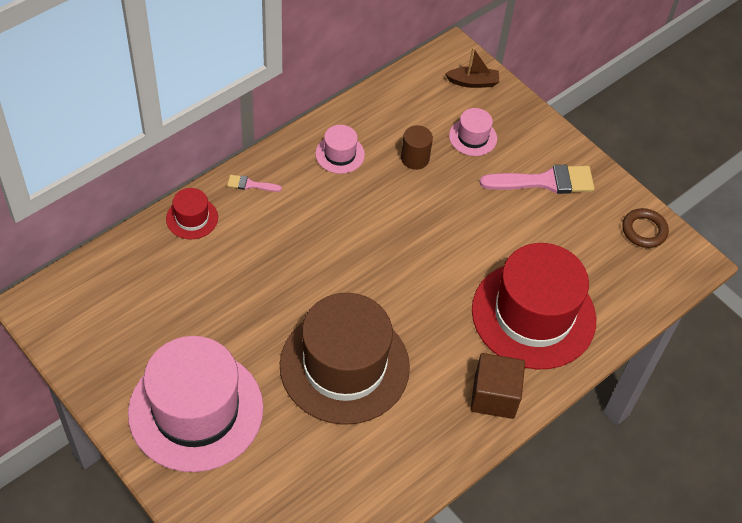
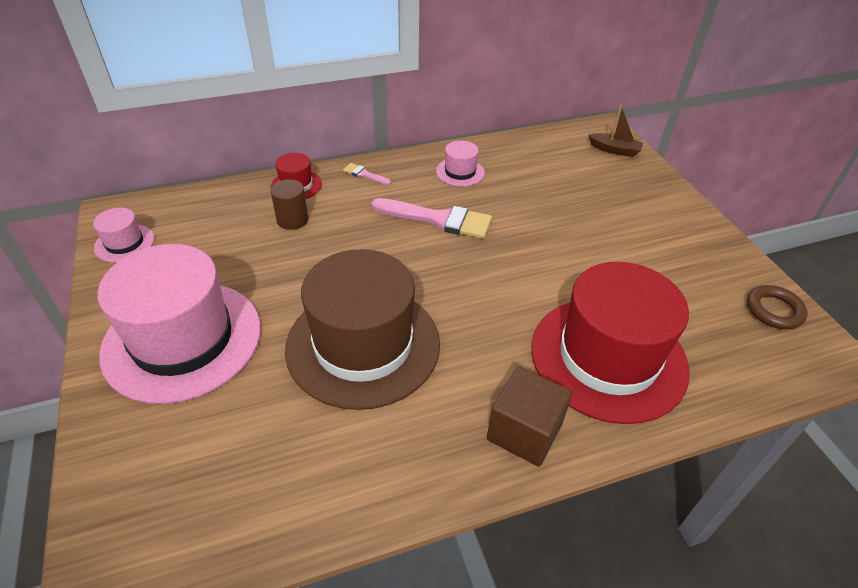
camera: 25 degrees right, 10 degrees down
brown cylinder [401,125,433,170] -> brown cylinder moved to [271,179,308,230]
pink hat [449,108,497,156] -> pink hat moved to [93,207,154,263]
pink brush [479,165,595,194] -> pink brush moved to [371,198,492,239]

